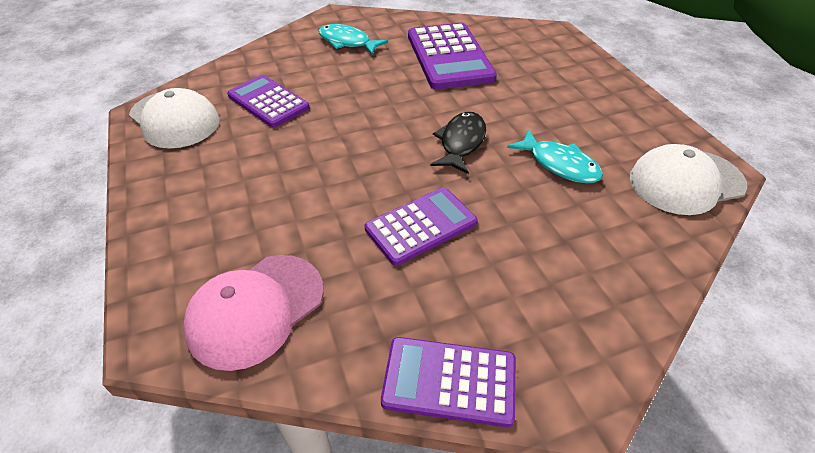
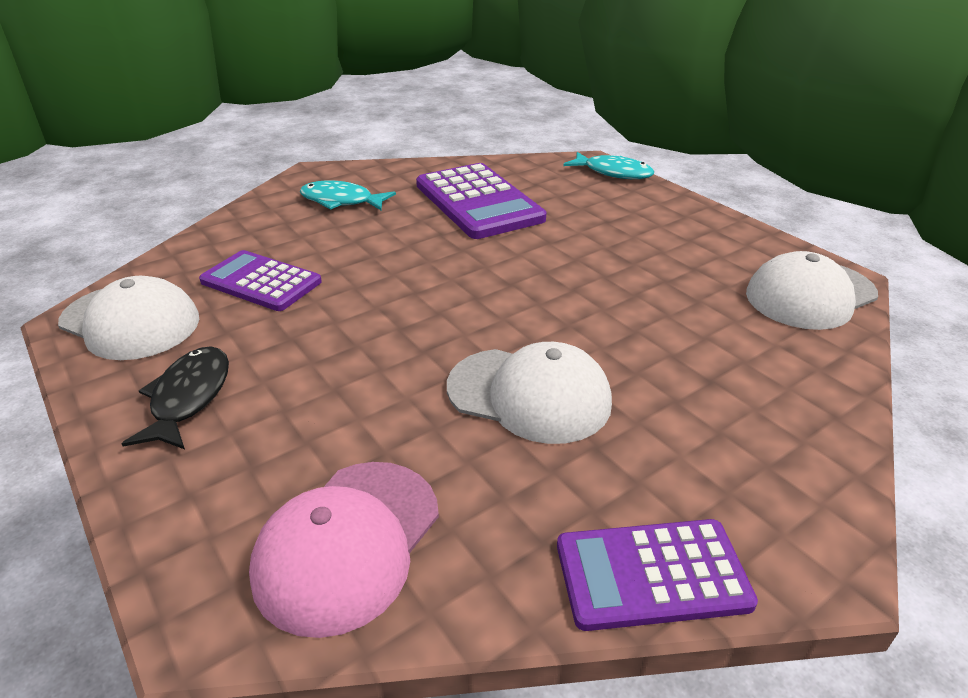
camera: 15 degrees left, 10 degrees down
purple calculator [365,187,477,266] -> white cap [447,342,612,444]
black fish [431,112,486,174] -> black fish moved to [121,346,229,449]
turquoise fish [507,129,603,183] -> turquoise fish moved to [563,152,654,179]

